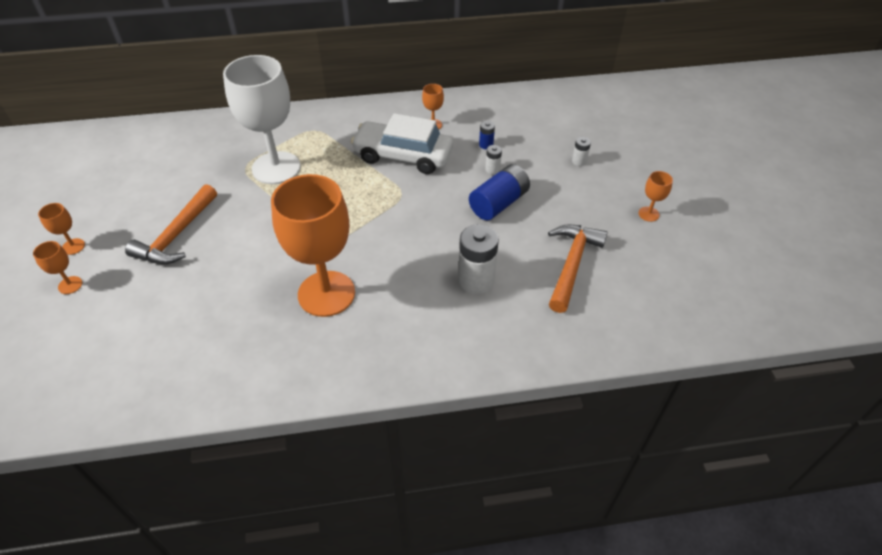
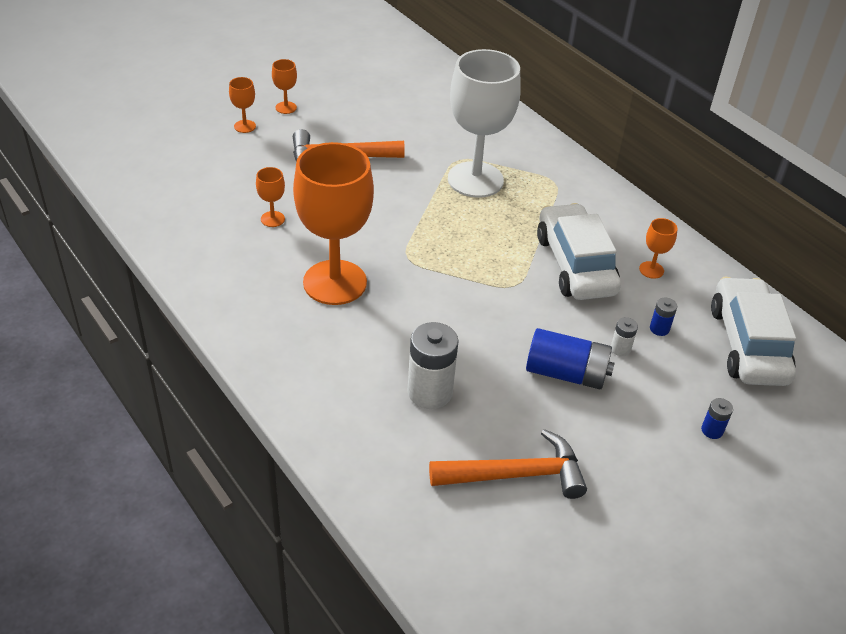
camera: 60 degrees right, 5 degrees down
white battery [572,137,591,166] -> blue battery [701,398,733,439]
orange goblet [639,171,673,222] -> orange goblet moved to [256,167,285,227]
none -> white car [711,277,796,386]

